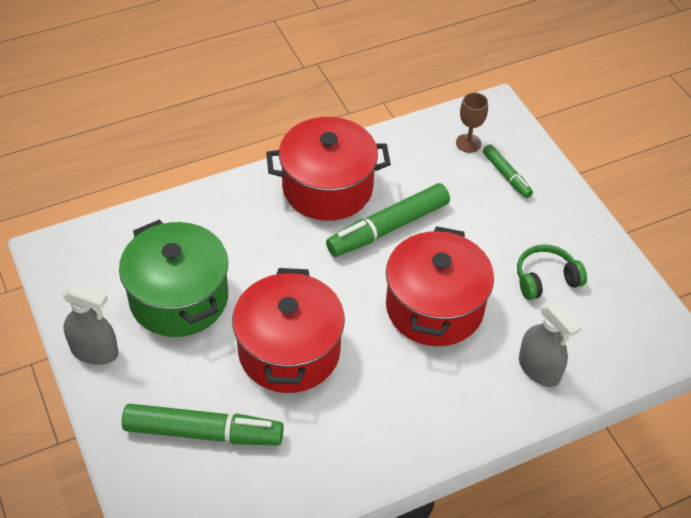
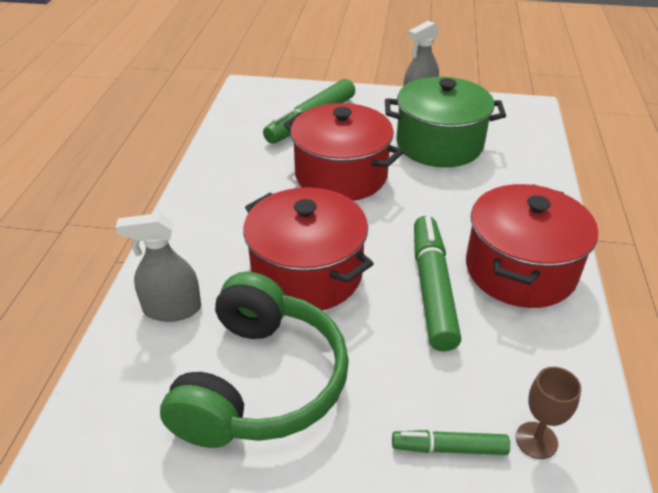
camera: 125 degrees right, 10 degrees down
green headphones [517,244,587,300] -> green headphones [160,272,349,448], size x2.00

